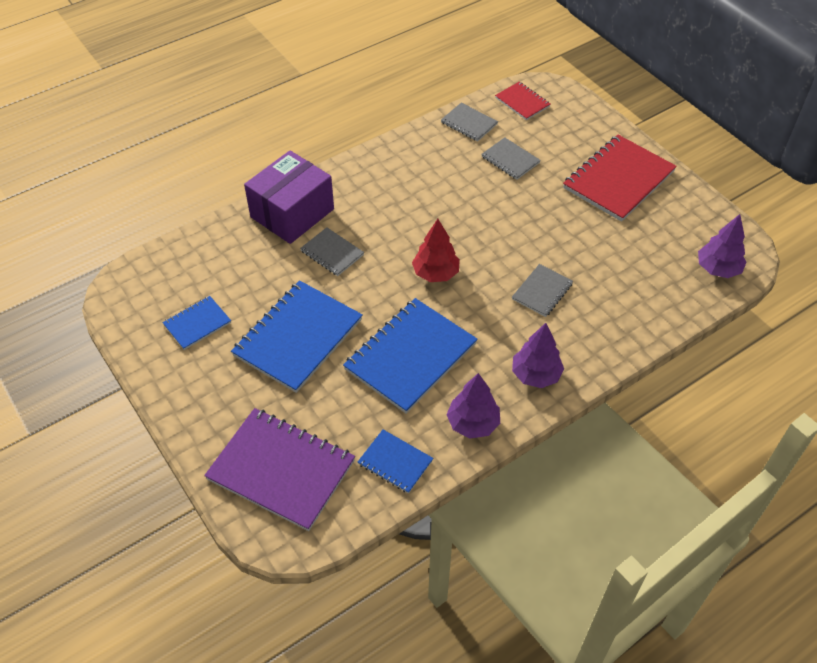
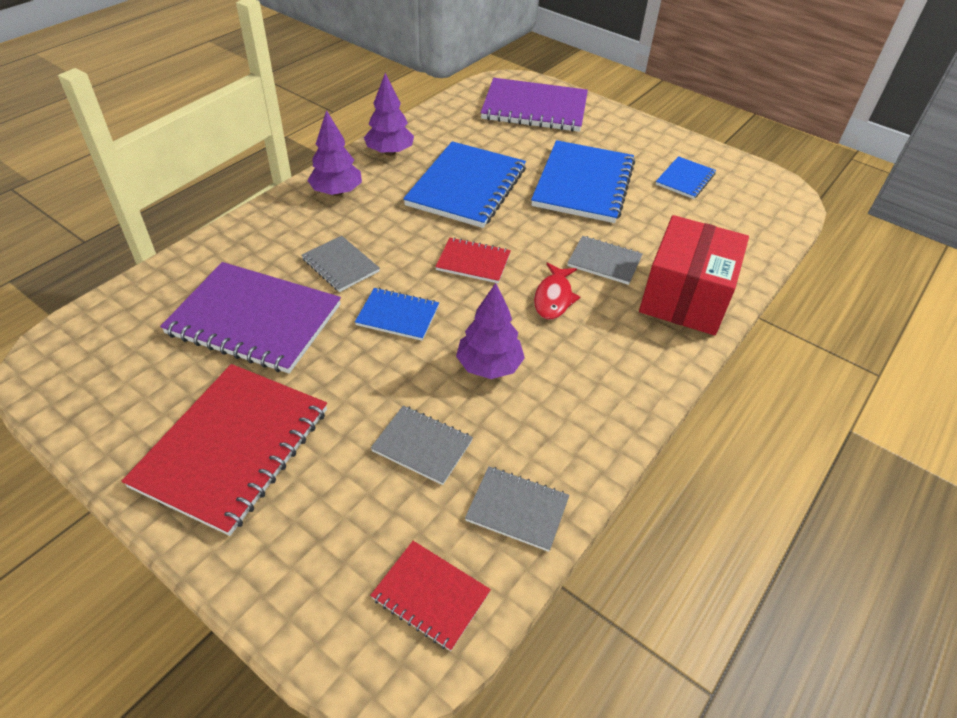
camera: 160 degrees right, 5 degrees down
purple box [244,150,334,244] -> red box [639,215,749,335]
blue notebook [358,430,433,494] -> blue notebook moved to [355,288,439,341]
red tree [412,219,460,282] -> red notebook [435,237,511,283]
grey notebook [512,264,573,317] -> grey notebook turned 60 degrees counterclockwise [302,236,380,292]
purple tree [698,214,747,278] -> purple tree moved to [456,283,525,379]
none -> purple notebook [160,262,341,373]
none -> red fish [534,262,580,320]

